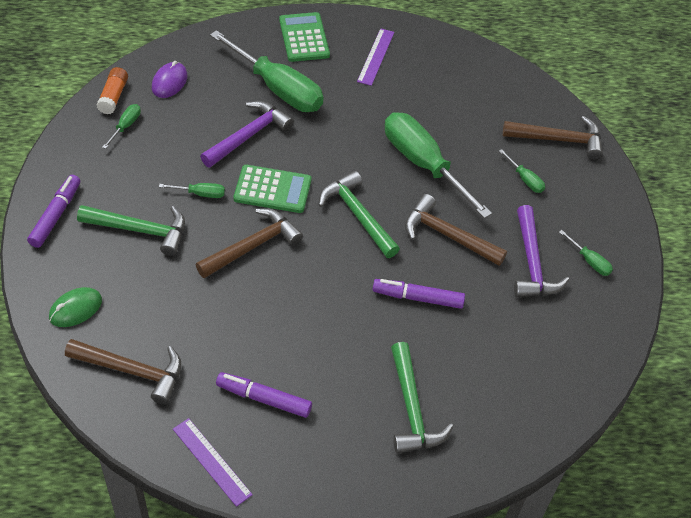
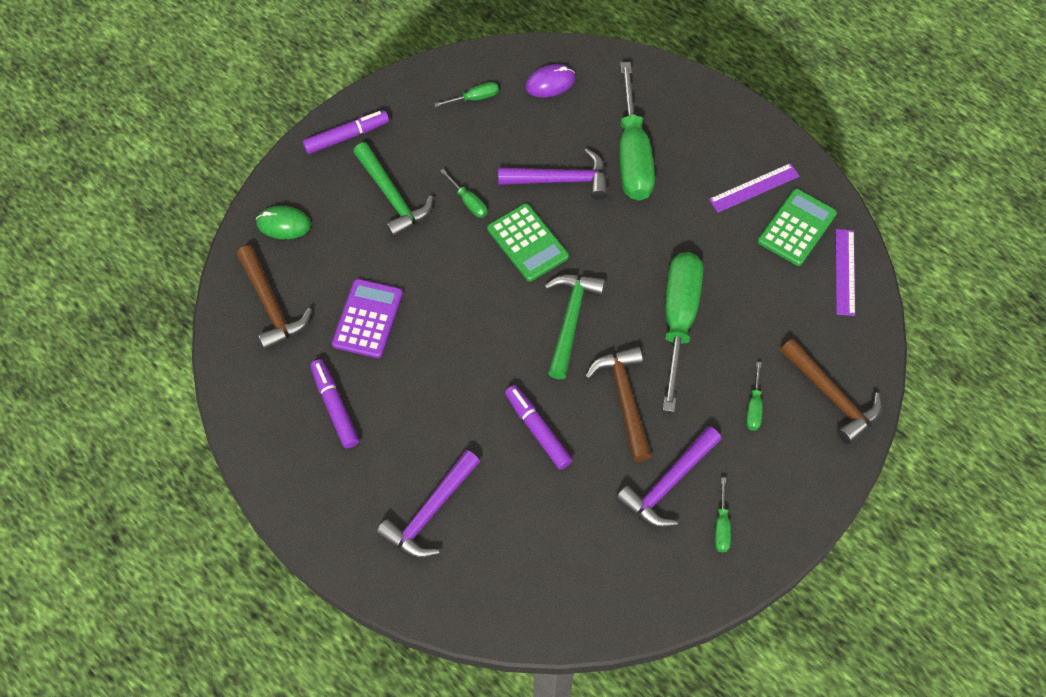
camera: 50 degrees right, 10 degrees up
orange glue stick [96,67,128,114] -> none
purple ruler [173,418,253,507] -> purple ruler moved to [836,229,855,316]
brown hammer [196,208,303,278] -> none
green calculator [279,12,330,62] -> green calculator moved to [758,189,837,266]
green hammer [391,342,453,454] -> purple hammer [376,450,480,559]
none -> purple calculator [332,279,403,358]

